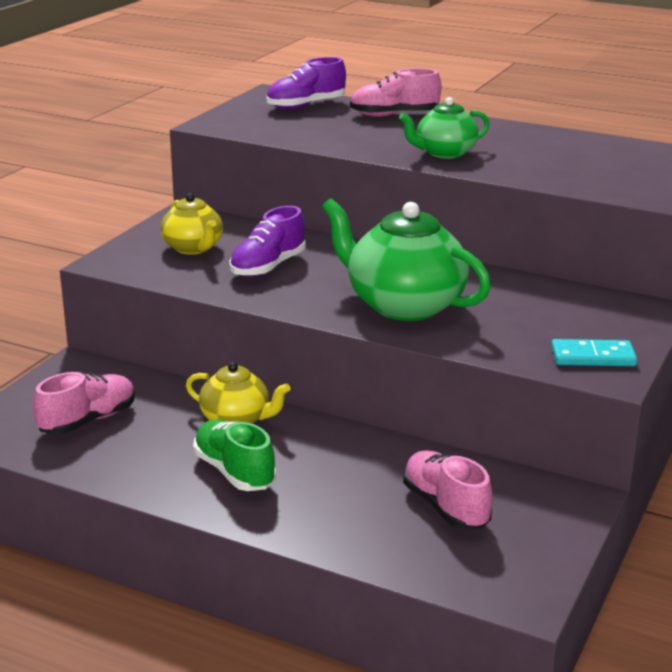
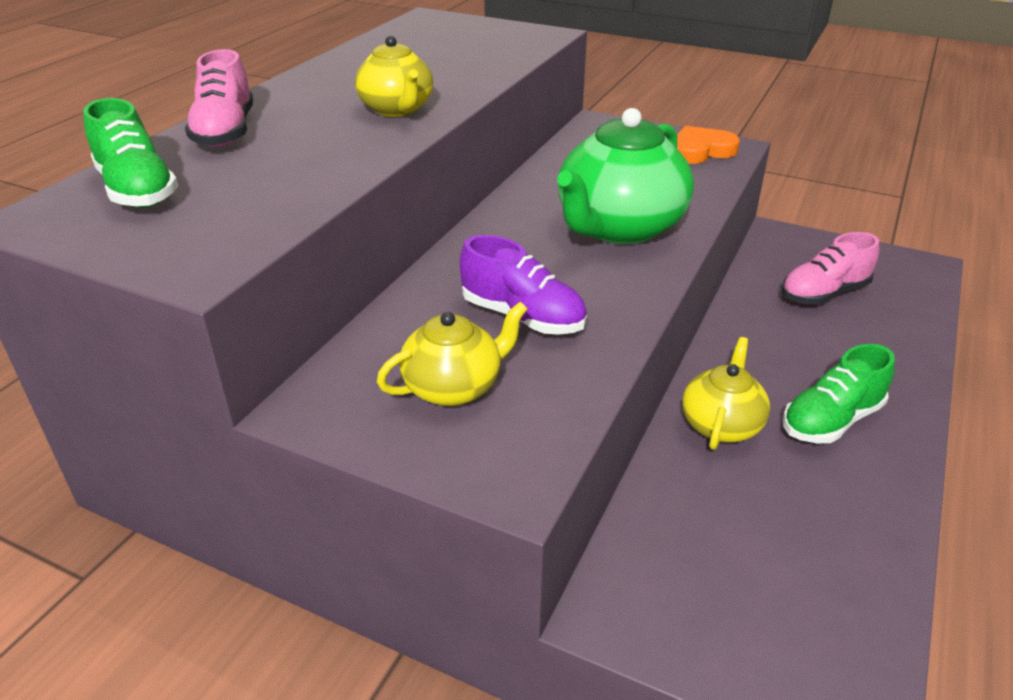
camera: 90 degrees left, 10 degrees up
pink shoe [33,372,135,435] -> none
purple shoe [266,57,346,110] -> green shoe [83,98,178,208]
green teapot [399,97,490,159] -> yellow teapot [355,36,433,117]
turquoise domino [551,339,637,366] -> orange heart [677,126,740,164]

